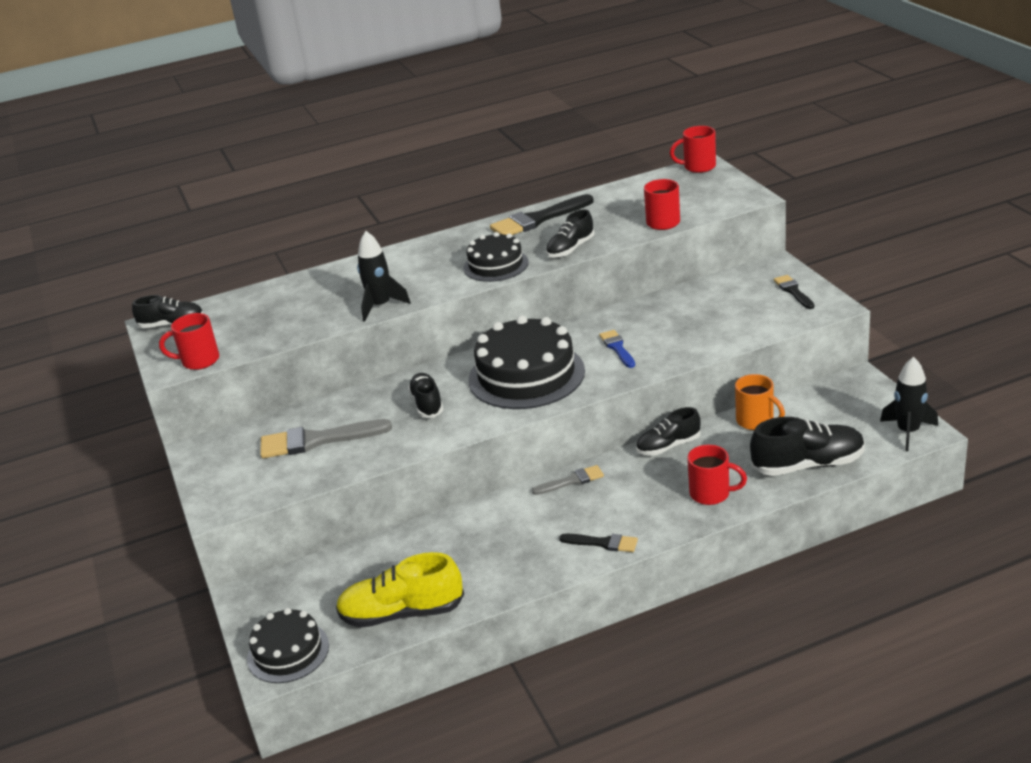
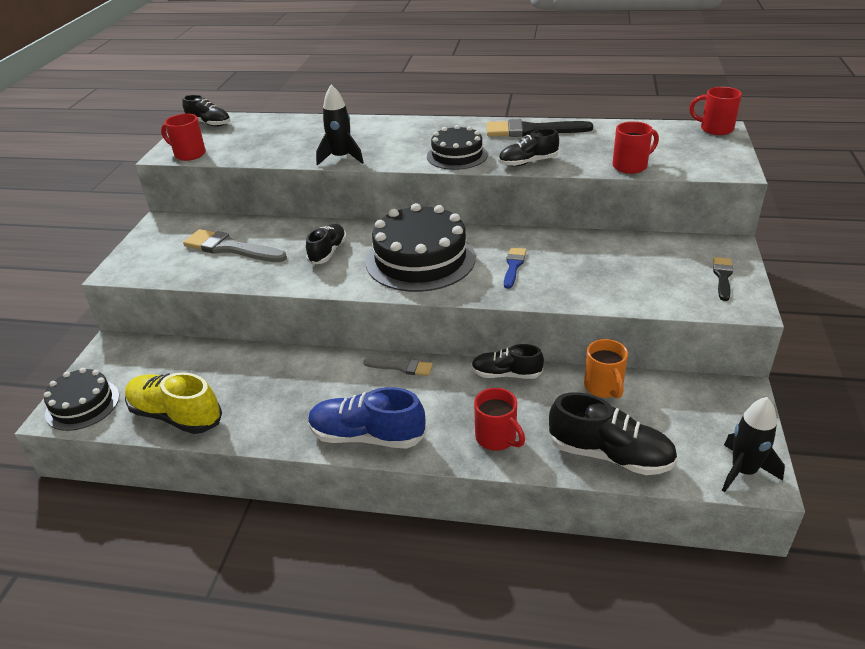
camera: 30 degrees right, 5 degrees up
black brush [559,534,638,552] -> blue shoe [308,387,426,449]

